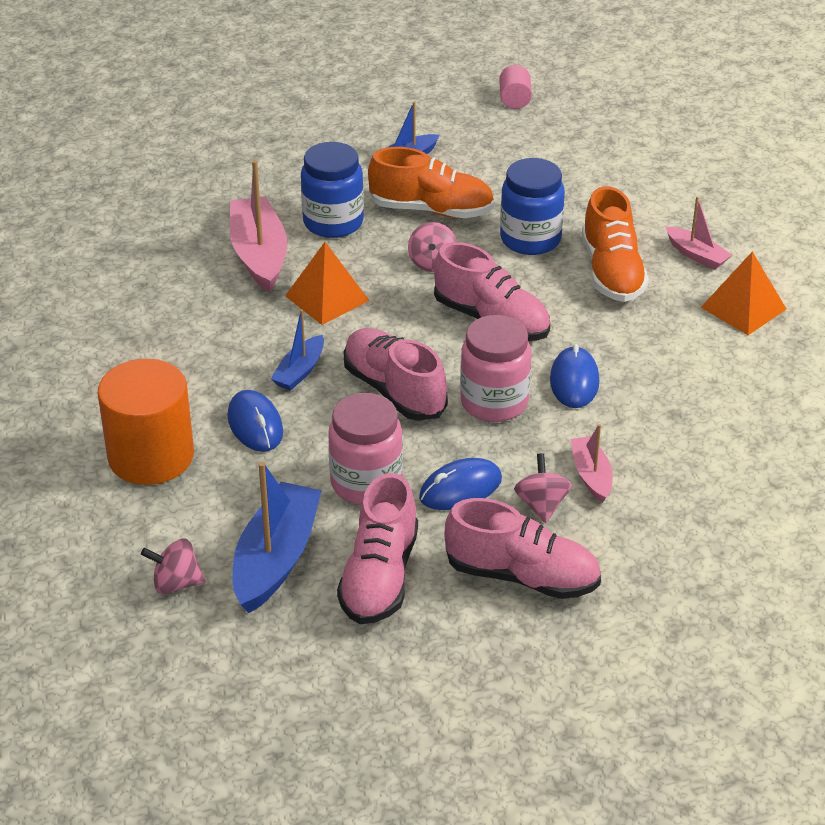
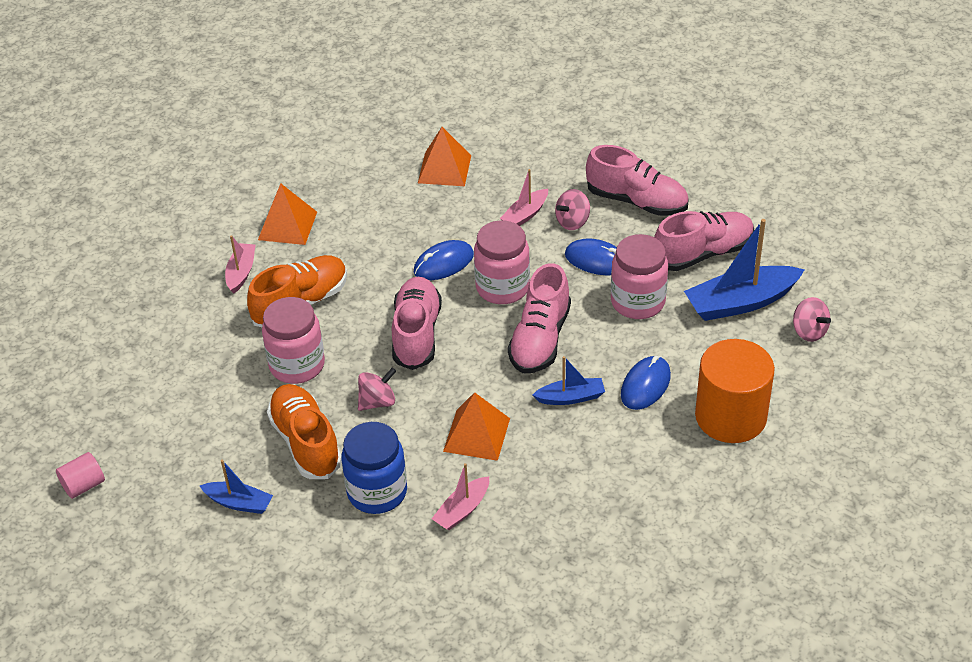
camera: 125 degrees left, 5 degrees up
pink boat [230,160,287,293] -> pink boat [432,463,489,530], size x0.55
pink shoe [444,498,601,599] -> pink shoe turned 135 degrees clockwise [586,145,689,216]
blue jar [500,158,565,255] -> pink jar [262,297,325,384]
none -> orange pyramid [418,127,471,186]

